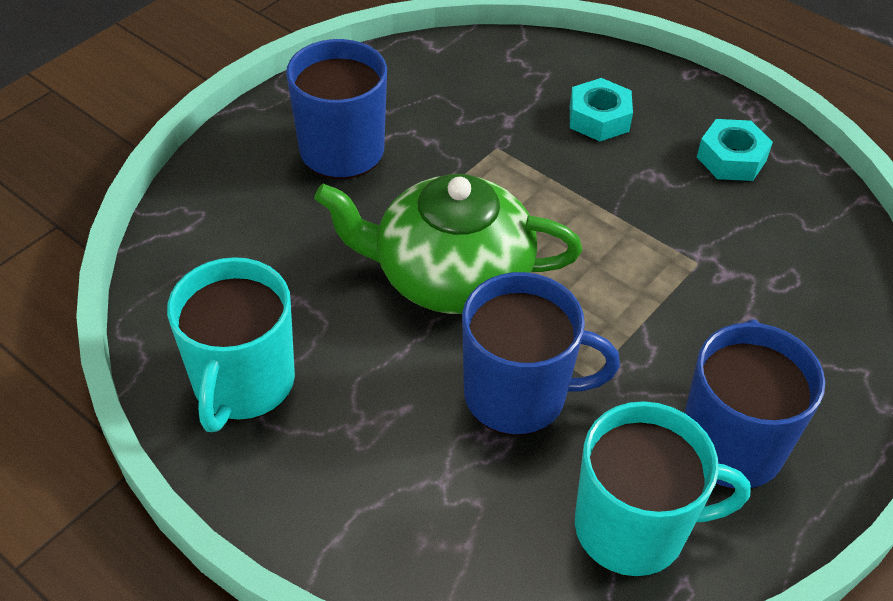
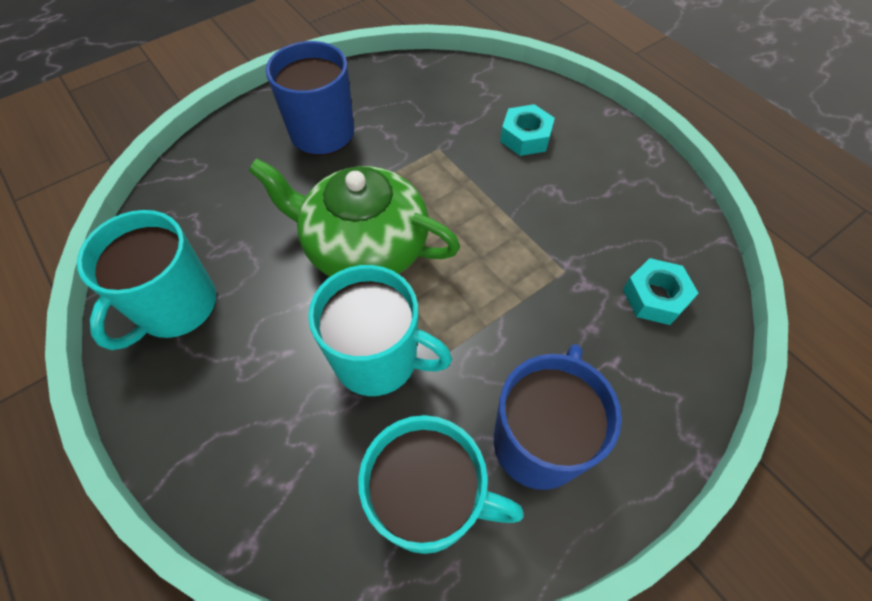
camera: 15 degrees right, 10 degrees up
blue mug [462,272,620,435] -> turquoise mug [308,265,452,396]
turquoise nut [697,119,773,181] -> turquoise nut moved to [623,258,699,325]

